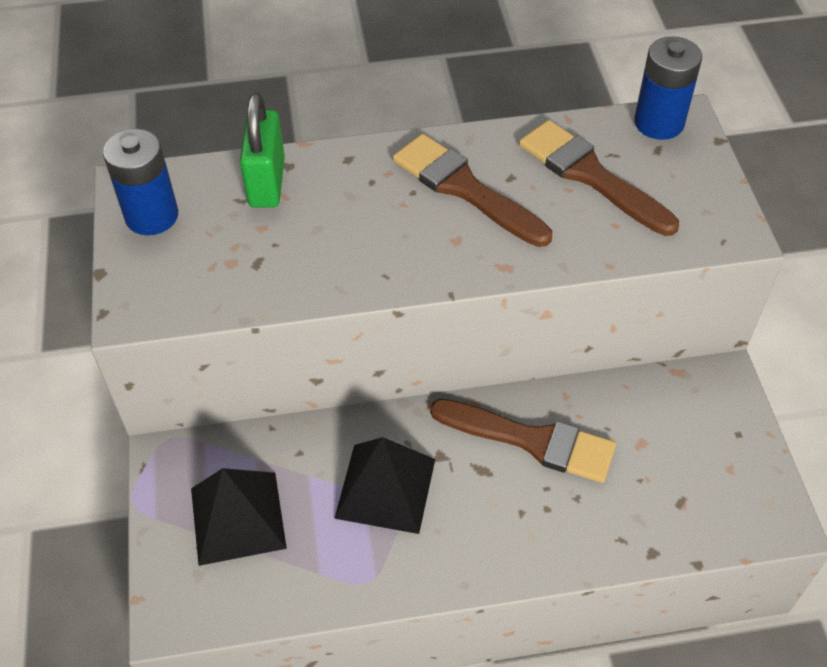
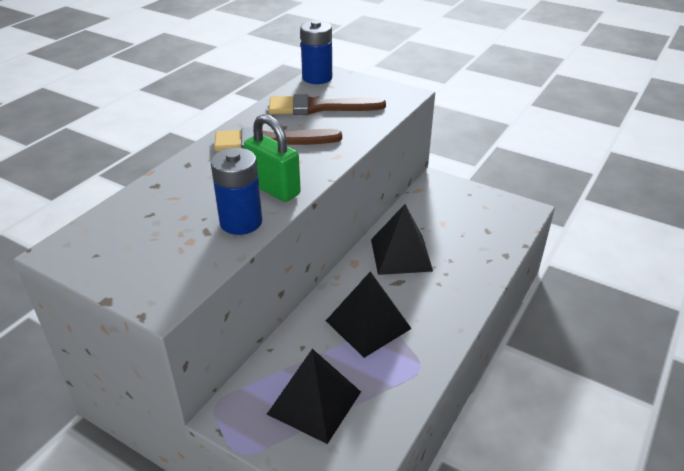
camera: 50 degrees left, 15 degrees down
blue battery [103,129,178,235] -> blue battery moved to [211,148,262,235]
green padlock [240,93,285,208] -> green padlock moved to [244,114,301,202]
brown brush [430,399,616,483] -> black pyramid [371,204,433,275]

